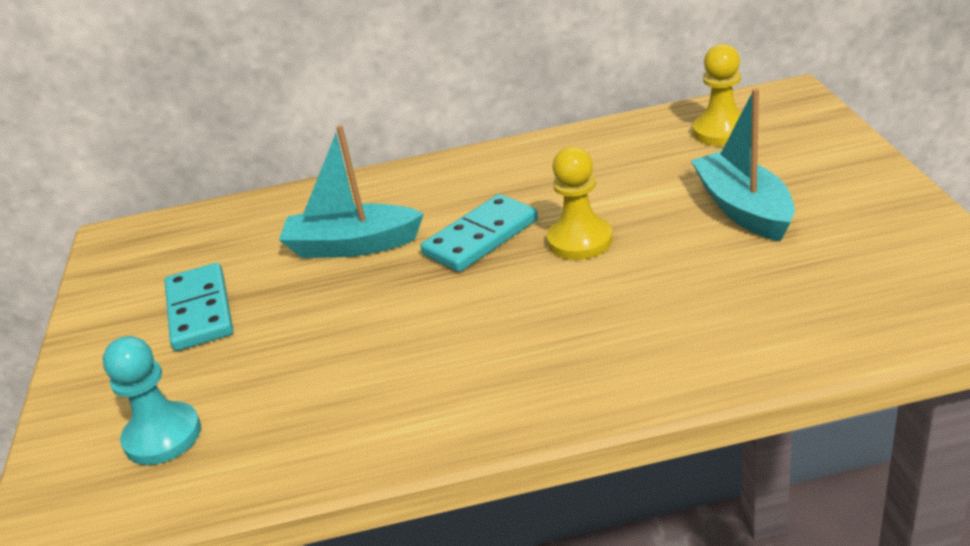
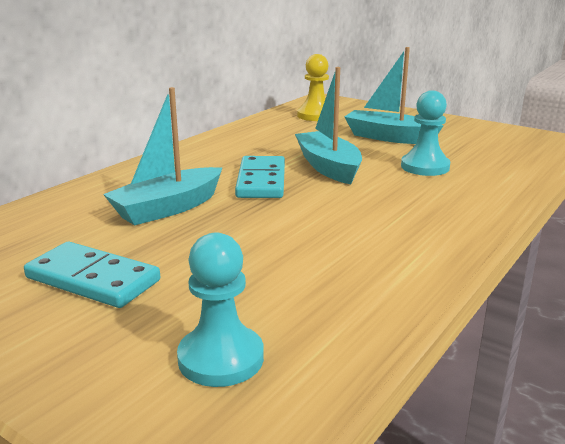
camera: 50 degrees left, 10 degrees down
yellow pawn [547,146,613,260] -> turquoise boat [295,67,362,184]
none -> turquoise pawn [401,90,450,176]

